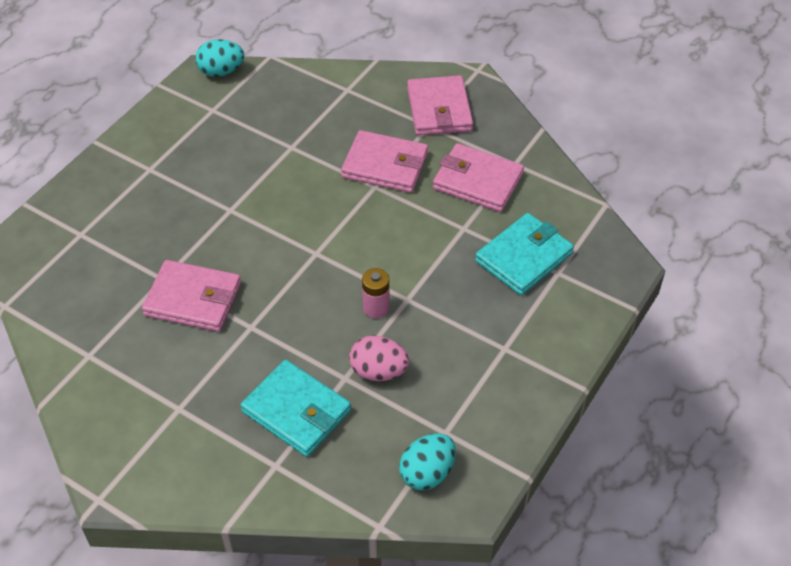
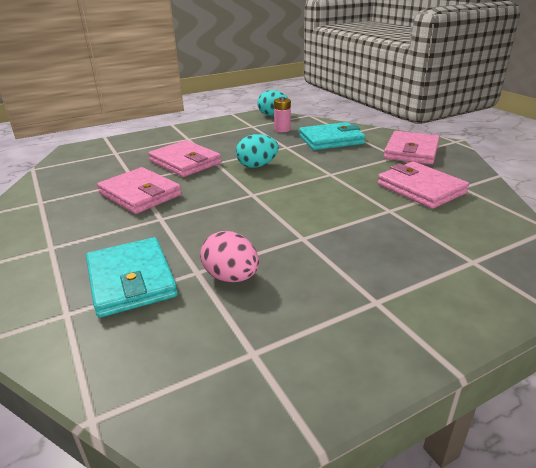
camera: 30 degrees right, 20 degrees down
pink wallet [341,130,428,193] -> pink wallet moved to [148,140,221,177]
pink battery [362,268,390,318] -> pink battery moved to [274,97,291,132]
turquoise egg [399,433,456,490] -> turquoise egg moved to [236,134,279,168]
turquoise wallet [475,213,574,295] -> turquoise wallet moved to [299,122,365,150]

